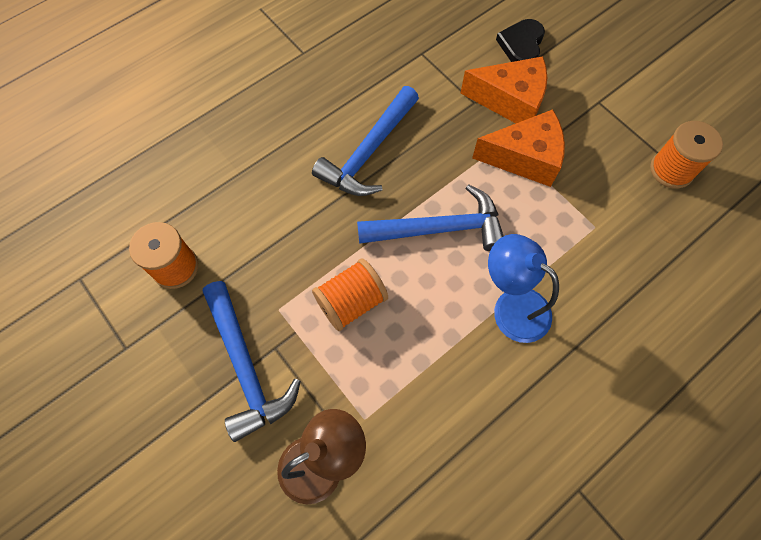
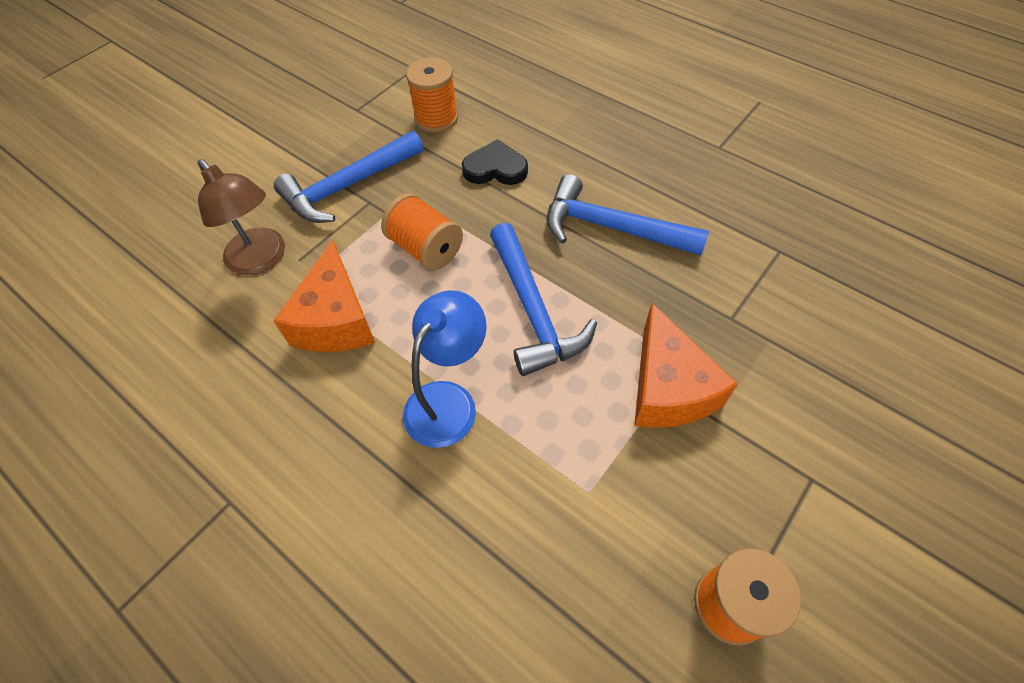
camera: 80 degrees right, 10 degrees down
orange cheese [460,56,547,123] -> orange cheese moved to [274,240,375,352]
black heart [496,19,545,62] -> black heart moved to [462,139,528,185]

